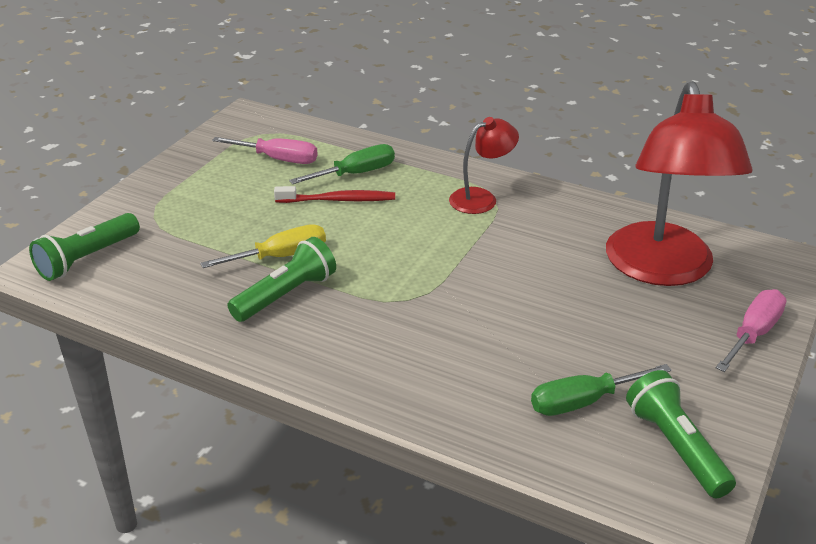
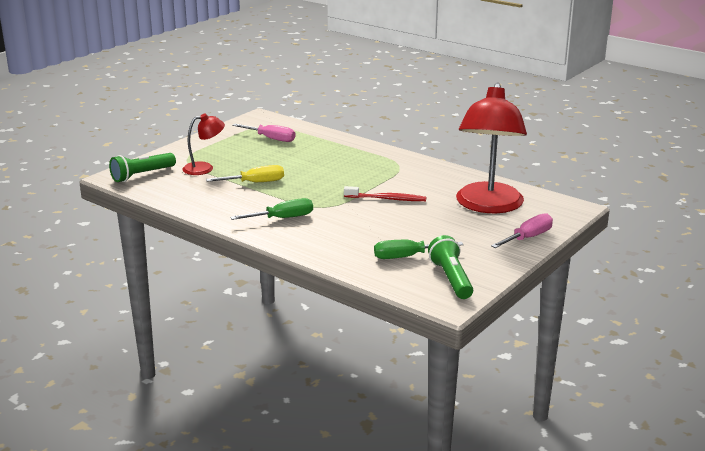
camera: 10 degrees right, 10 degrees down
green flashlight [227,237,336,322] -> none
red toothbrush [274,186,395,203] -> red toothbrush moved to [344,186,426,201]
green screwdriver [289,144,395,184] -> green screwdriver moved to [230,198,313,220]
red lamp [449,117,519,214] -> red lamp moved to [182,114,225,175]

